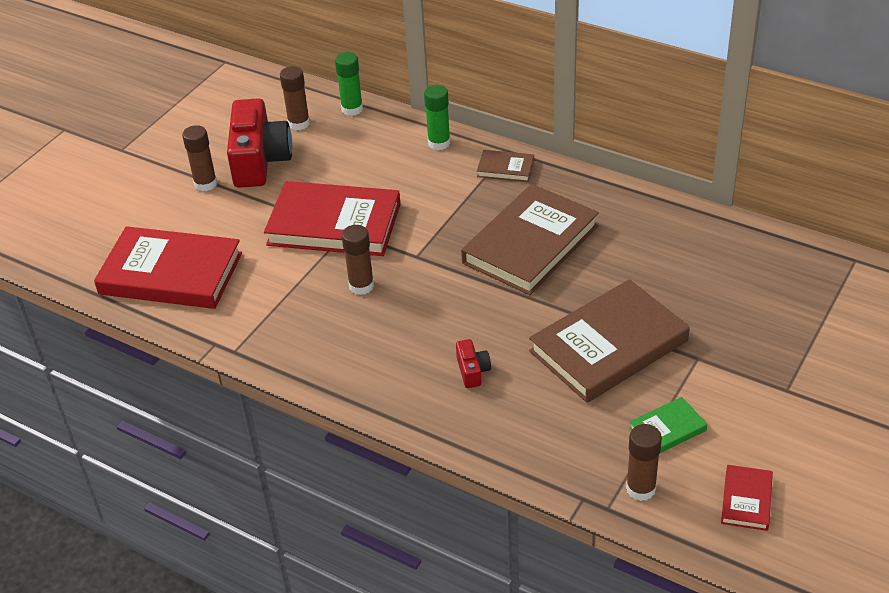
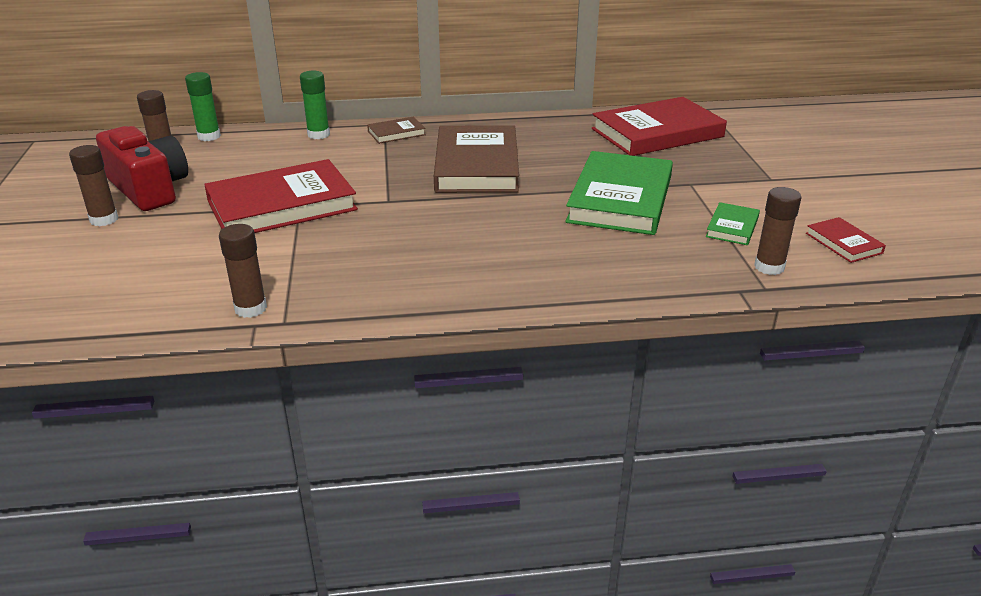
camera: 40 degrees left, 10 degrees down
red book [94,226,242,309] -> red book moved to [592,97,727,156]
brown glue stick [342,225,374,295] -> brown glue stick moved to [219,224,267,318]
red camera [456,339,491,388] -> none
brown book [529,279,690,403] -> green book [565,151,673,235]

